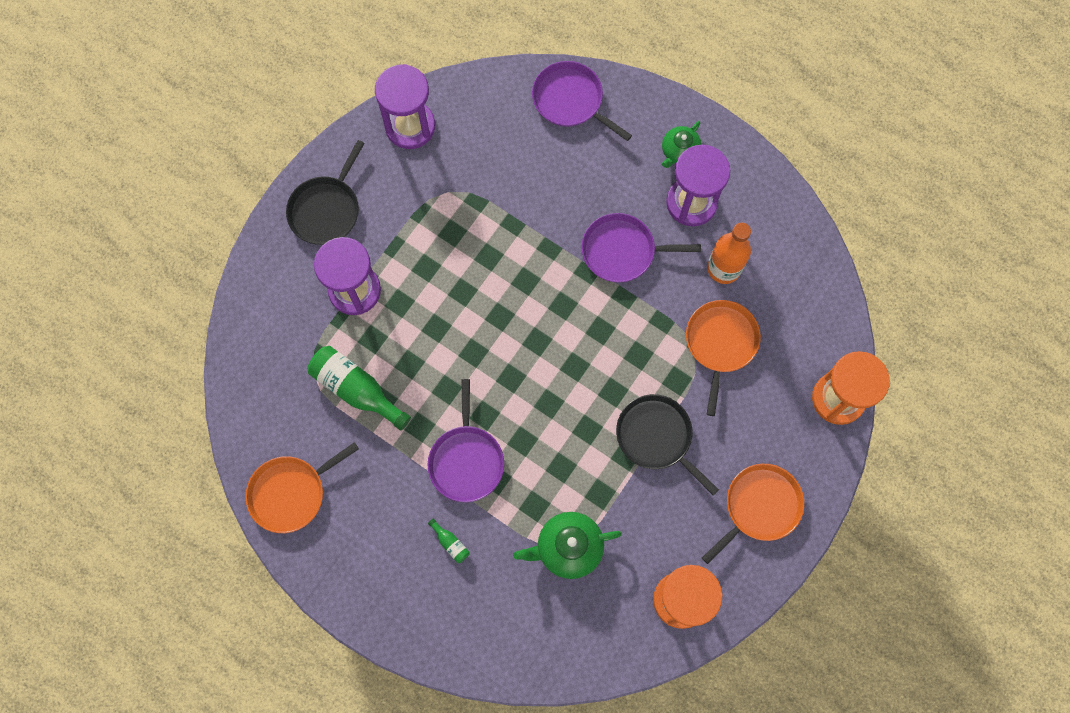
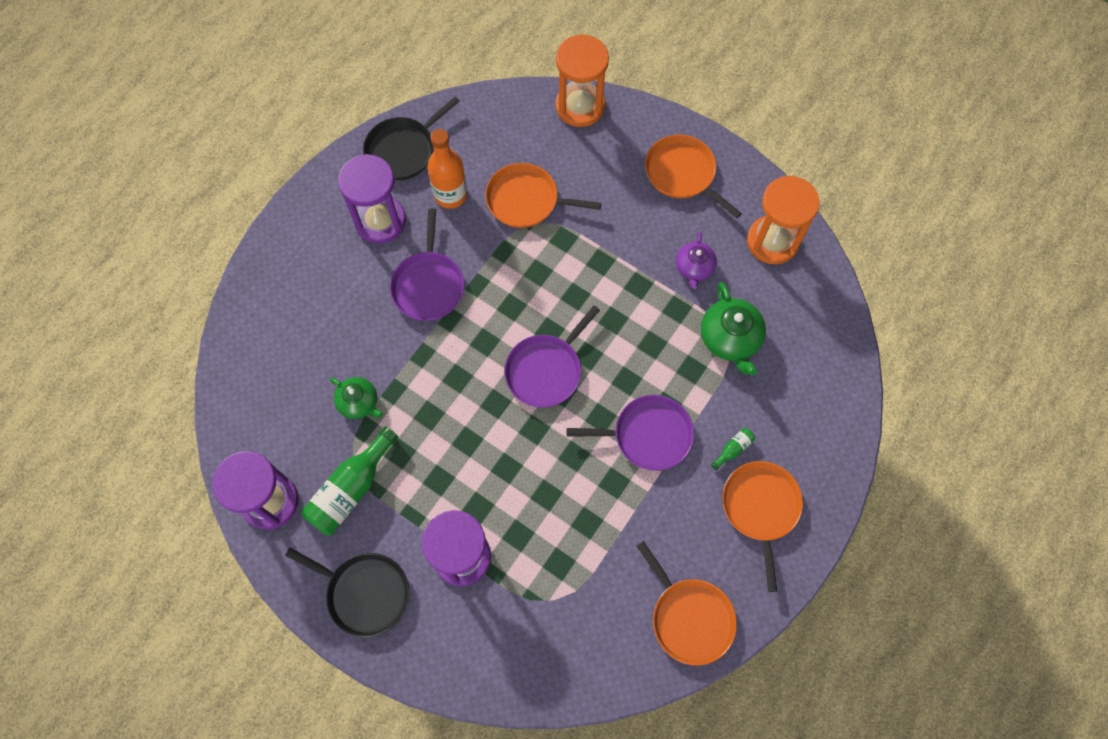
camera: 90 degrees left, 5 degrees down
green bottle [308,346,411,430] -> green bottle moved to [301,426,398,536]
purple pan [532,61,632,141] -> purple pan moved to [504,305,600,408]
black pan [616,394,719,495] -> black pan moved to [363,96,460,180]
green teapot [662,121,702,168] -> green teapot moved to [330,377,383,419]
none -> purple teapot [676,232,717,289]
none -> orange pan [722,461,803,592]

